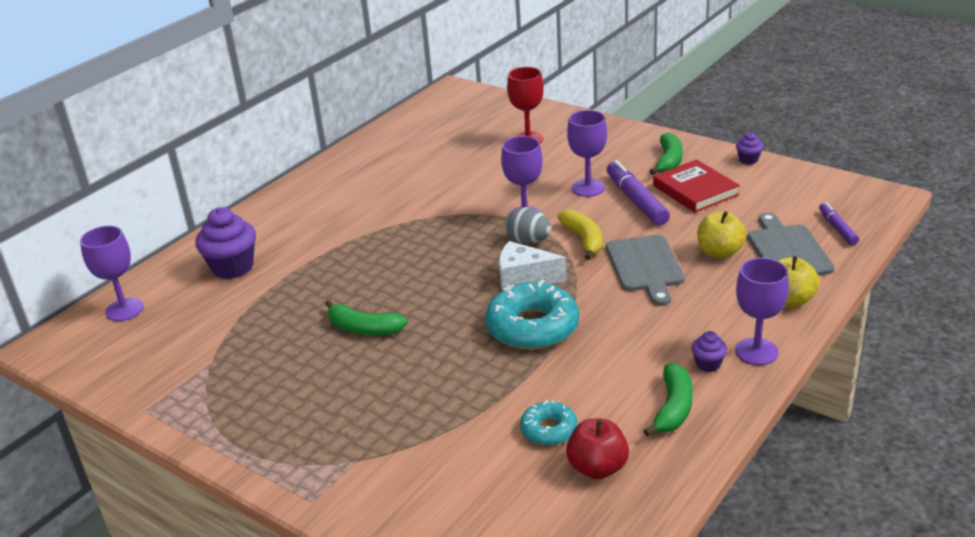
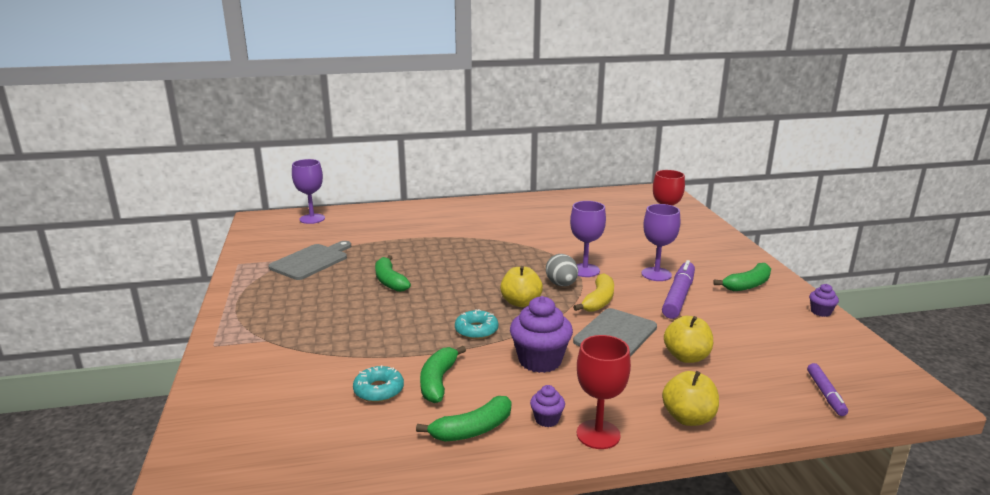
camera: 40 degrees right, 10 degrees down
purple cupcake [195,207,256,279] -> purple cupcake moved to [510,296,573,373]
turquoise donut [485,280,579,350] -> turquoise donut [455,309,498,339], size x0.54
white cheese [499,241,567,291] -> yellow apple [500,266,543,307]
red apple [566,418,629,479] -> none
red book [653,160,740,213] -> none
purple goblet [735,258,789,365] -> red goblet [577,335,631,449]
grey cutting board [748,213,835,276] -> grey cutting board moved to [268,241,351,280]
purple marker [819,202,859,245] -> purple marker turned 150 degrees clockwise [807,363,848,416]
none -> green banana [420,346,466,403]

